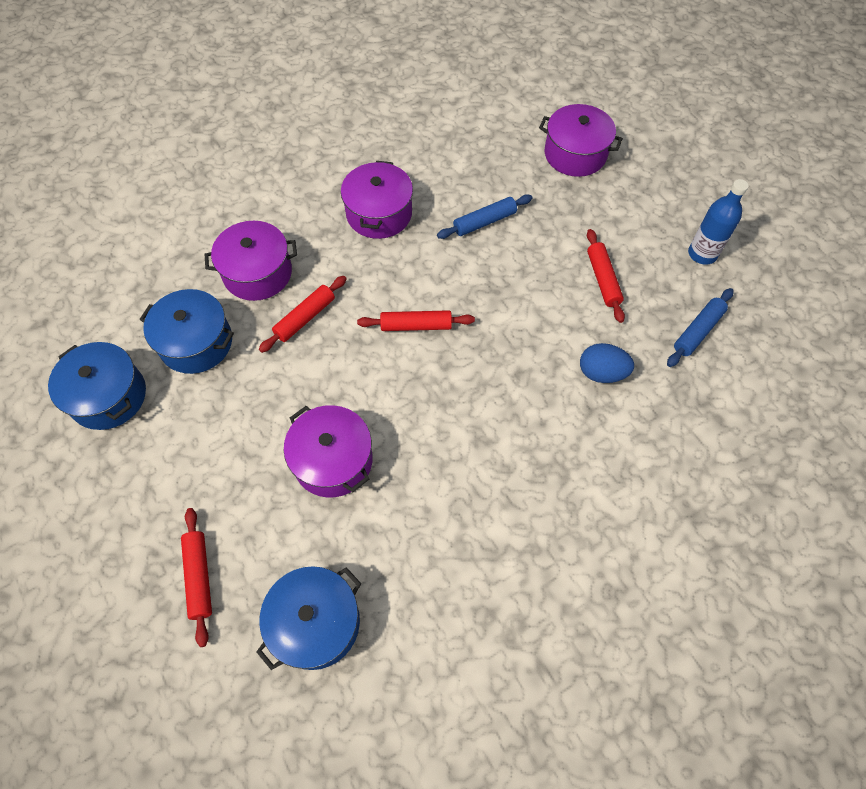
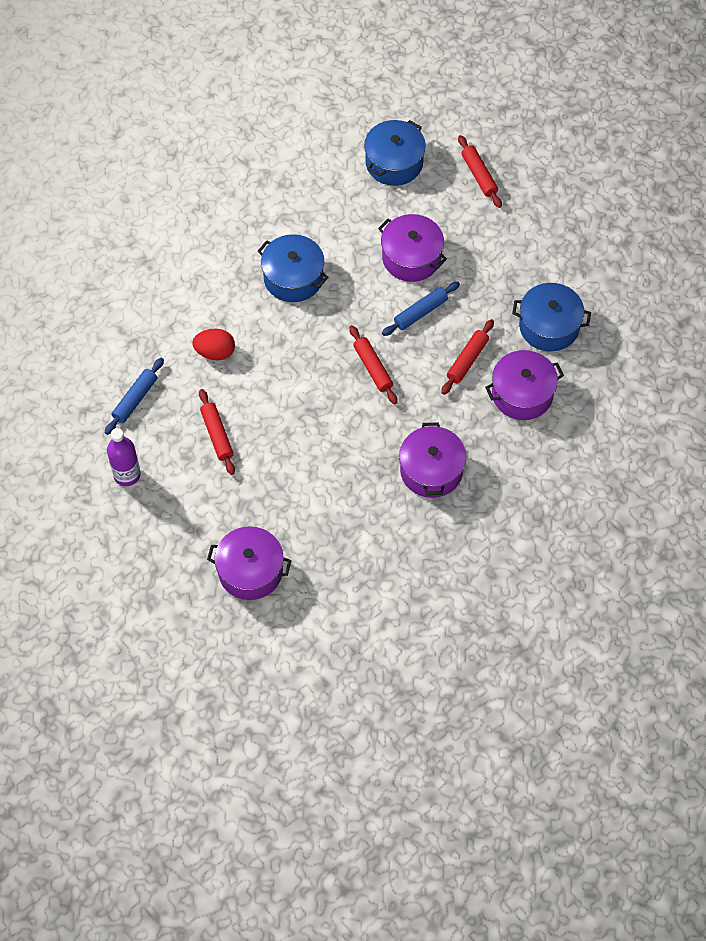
camera: 170 degrees right, 0 degrees up
blue pot [48,342,146,430] -> blue pot moved to [258,234,328,302]
red rolling pin [357,310,475,331] -> red rolling pin turned 75 degrees clockwise [349,325,398,404]
blue rolling pin [437,194,532,239] -> blue rolling pin moved to [382,282,460,336]
blue egg [580,343,634,383] -> red egg [192,329,235,360]
blue bottle [688,179,748,265] -> purple bottle [107,428,141,486]

